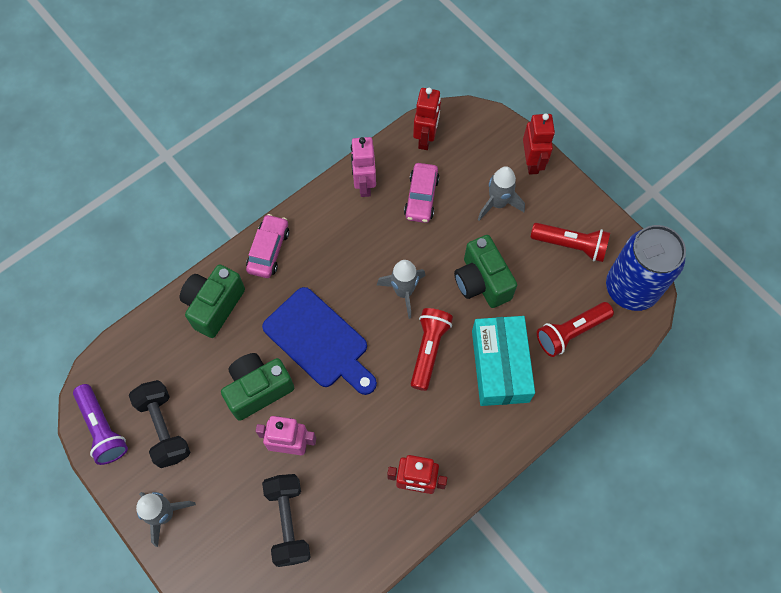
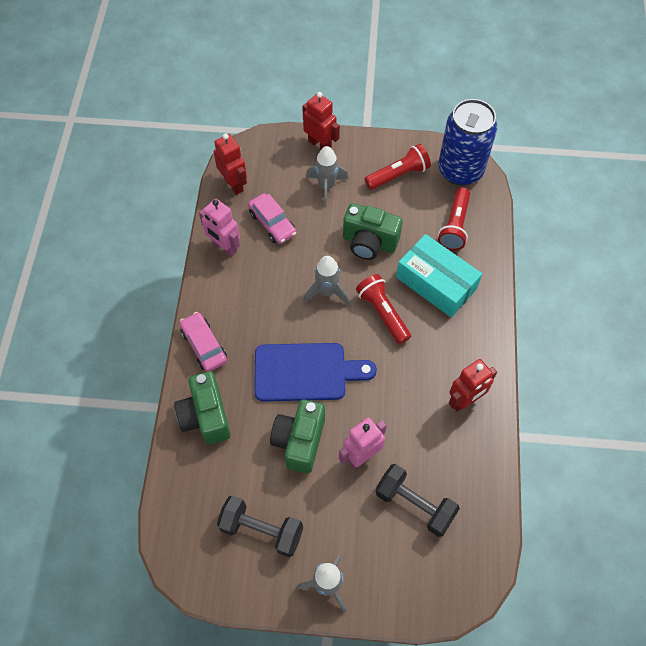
camera: 45 degrees left, 5 degrees down
purple flashlight [73,384,128,465] -> none

